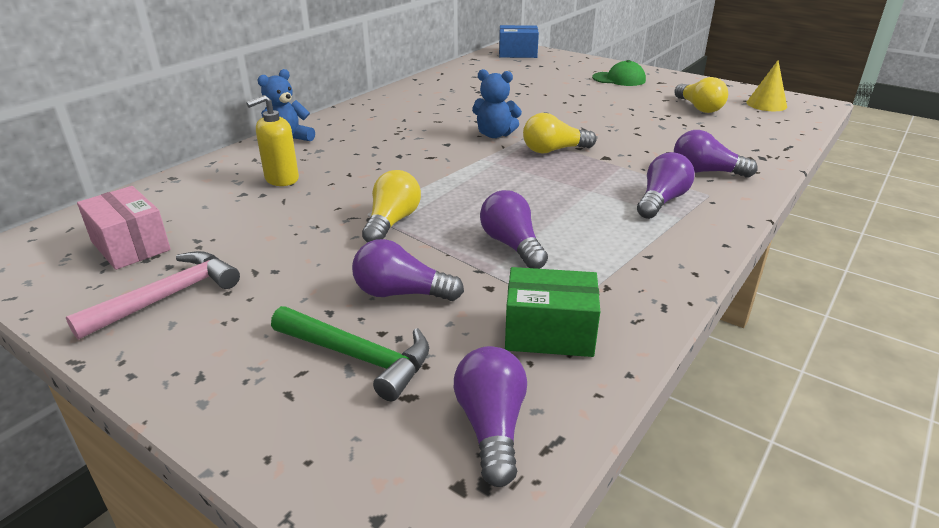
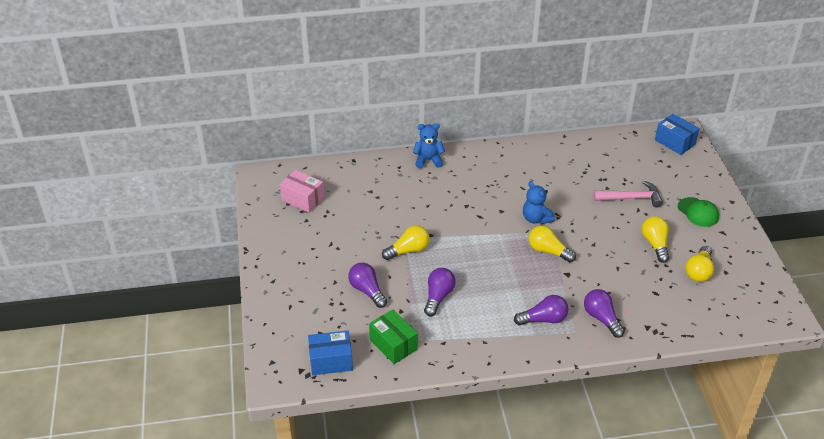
camera: 45 degrees right, 10 degrees up
pink hammer [66,251,240,340] -> pink hammer moved to [593,181,663,208]
pink box [77,186,171,270] -> pink box turned 60 degrees counterclockwise [280,170,325,213]
yellow soap dispenser [246,95,299,186] -> none
green hammer [271,306,429,401] -> none
purple light bulb [454,346,527,487] -> blue box [308,331,353,375]
yellow cone [746,60,787,111] -> none
none -> yellow light bulb [642,216,670,263]

